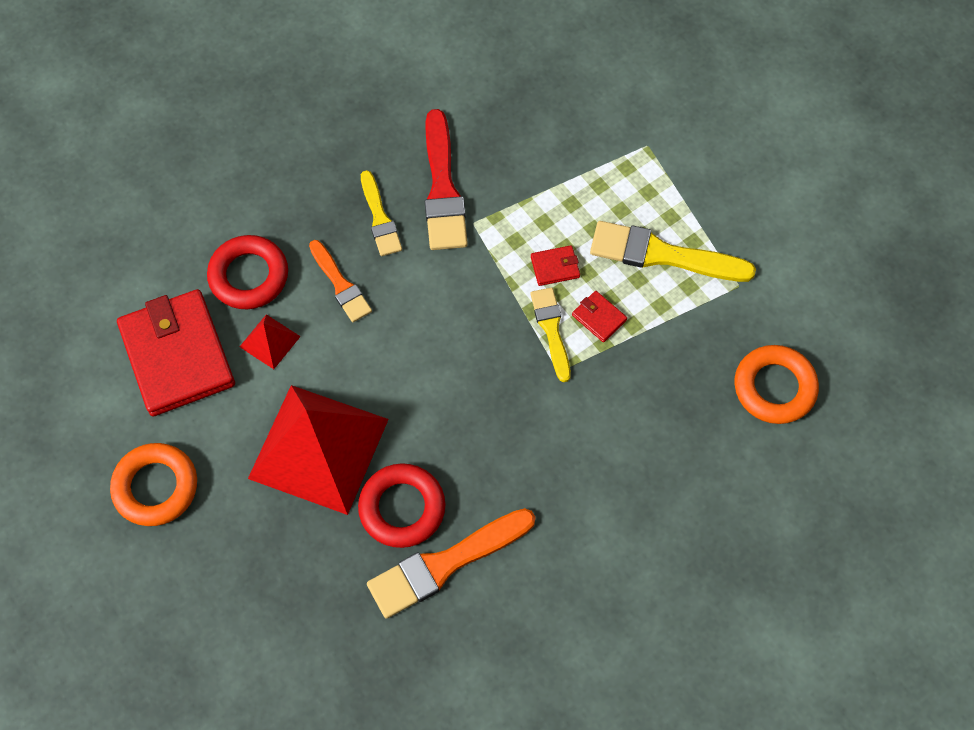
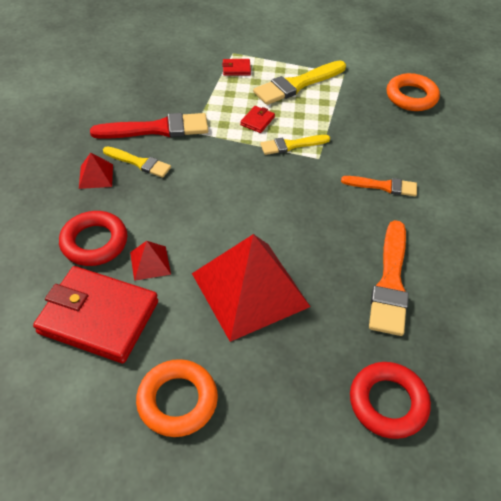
camera: 50 degrees left, 15 degrees down
orange brush [309,240,372,322] -> orange brush moved to [341,176,417,196]
red ring [358,463,446,548] -> red ring moved to [350,362,431,439]
red brush [425,109,468,250] -> red brush turned 45 degrees counterclockwise [90,113,208,139]
yellow brush [530,287,571,382] -> yellow brush turned 45 degrees counterclockwise [260,135,330,155]
red wallet [572,291,627,342] -> red wallet moved to [222,59,251,76]
none -> red pyramid [79,153,113,189]

